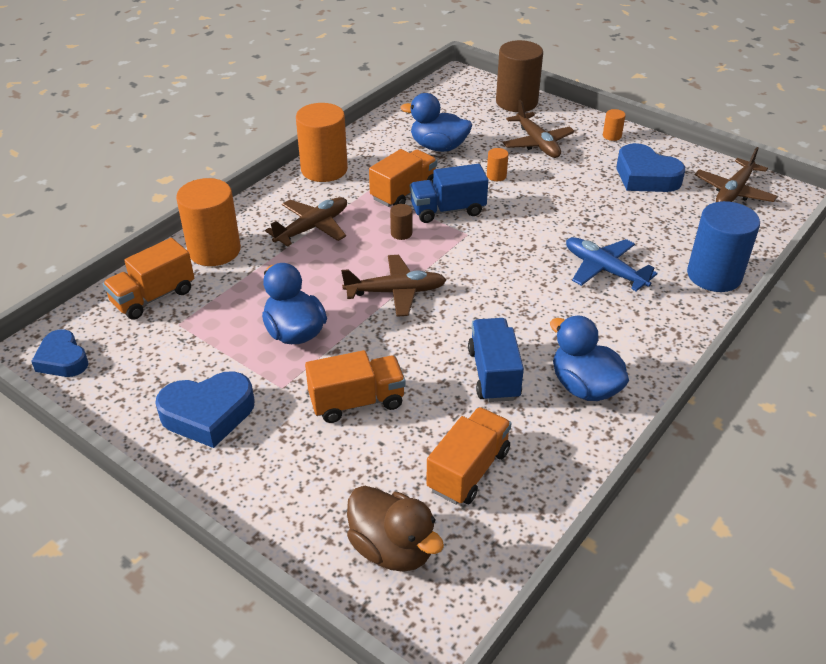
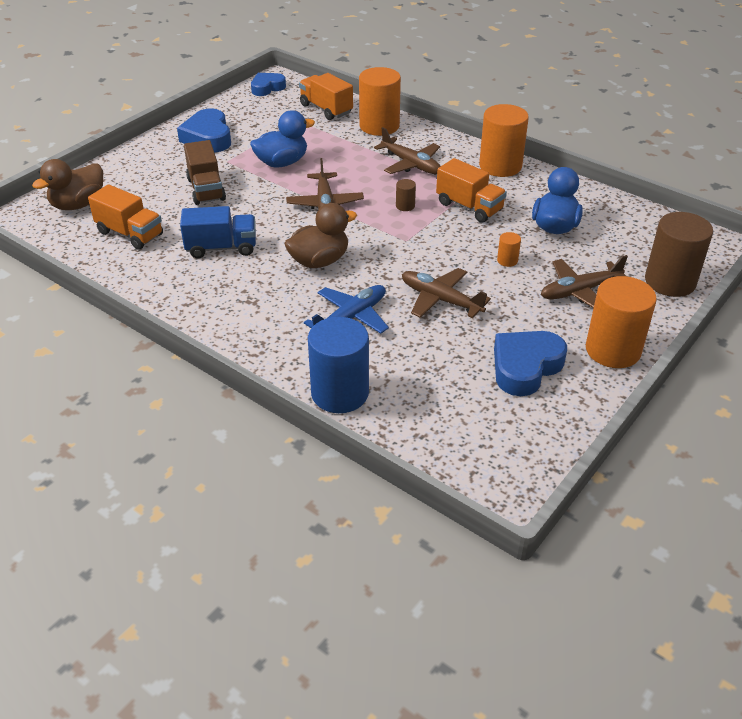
camera: 90 degrees right, 0 degrees up
orange truck [305,350,406,423] -> brown truck [184,140,226,205]
blue truck [410,164,488,223] -> none
blue duck [550,316,629,401] -> none
orange cylinder [603,109,626,141] -> orange cylinder [586,276,657,368], size x2.35
brown plane [695,147,778,202] -> brown plane moved to [402,268,491,318]
none -> brown duck [284,203,357,268]

